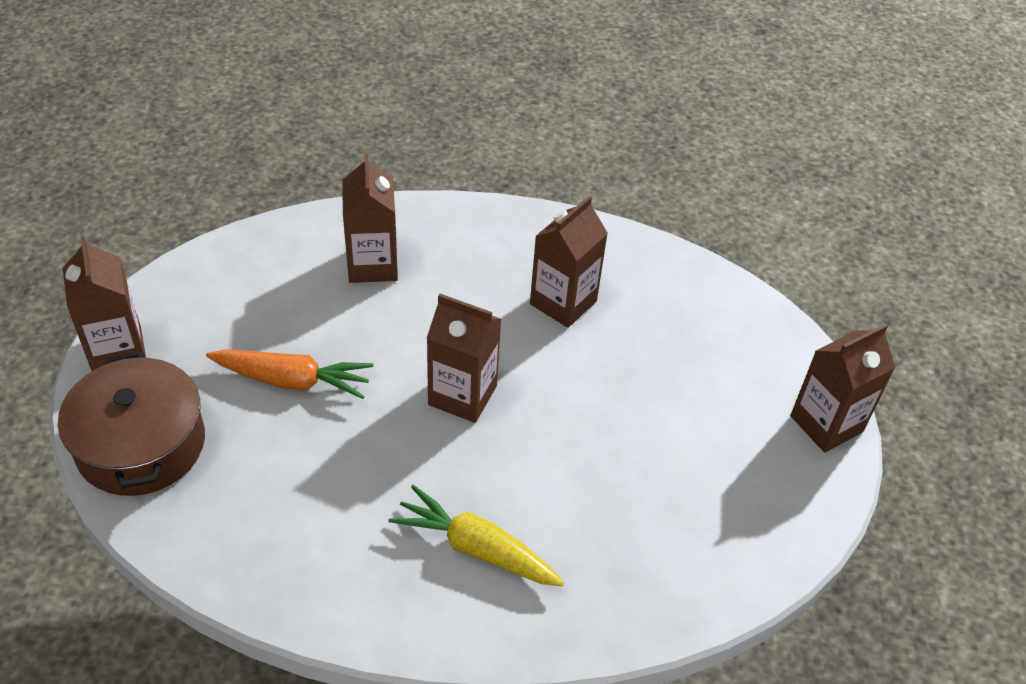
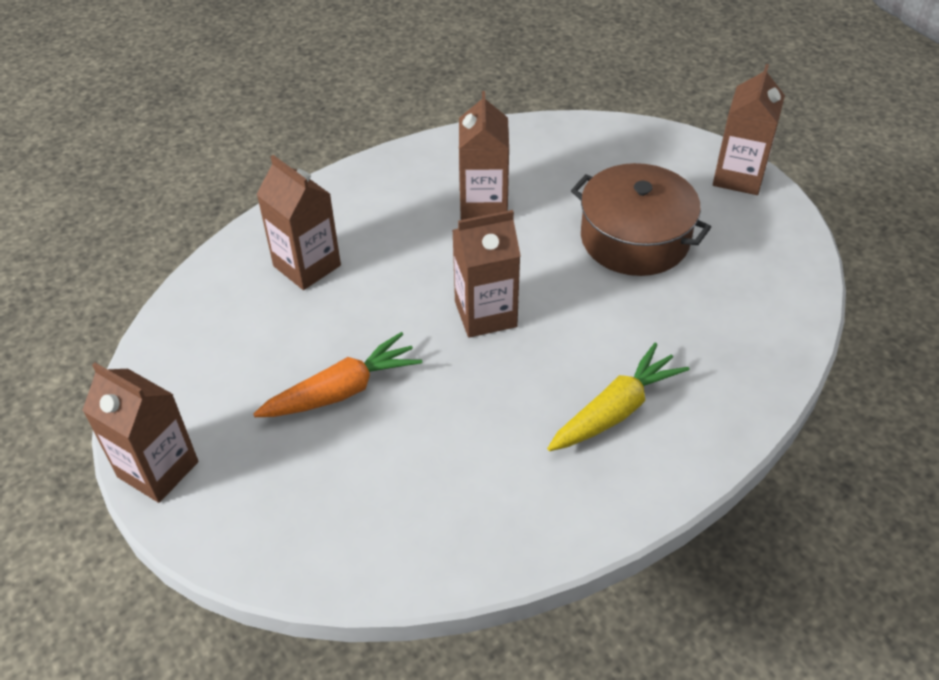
camera: 35 degrees left, 0 degrees up
brown pot [58,352,205,496] -> brown pot moved to [571,163,711,276]
yellow carrot [388,485,564,586] -> yellow carrot turned 150 degrees clockwise [547,343,689,451]

